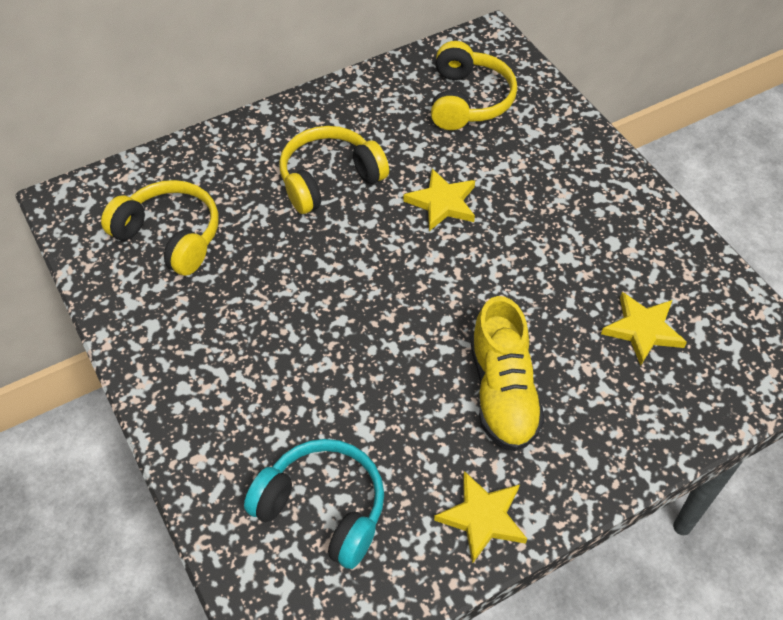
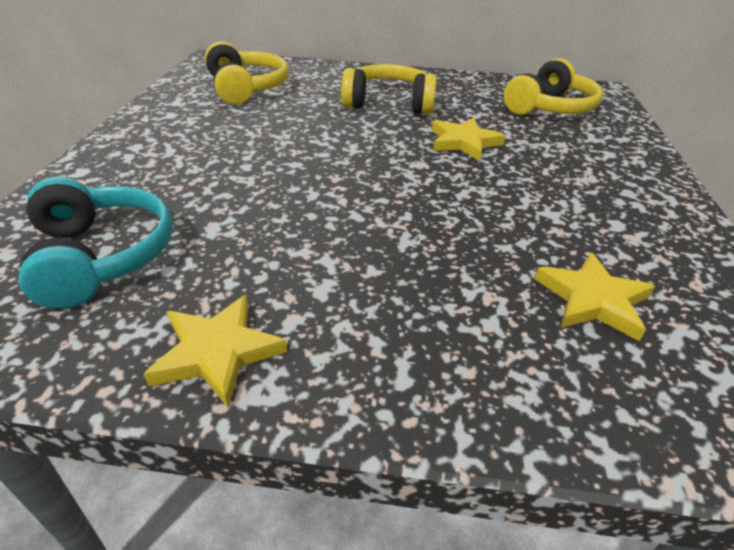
camera: 35 degrees right, 15 degrees down
yellow shoe [470,296,545,451] -> none

